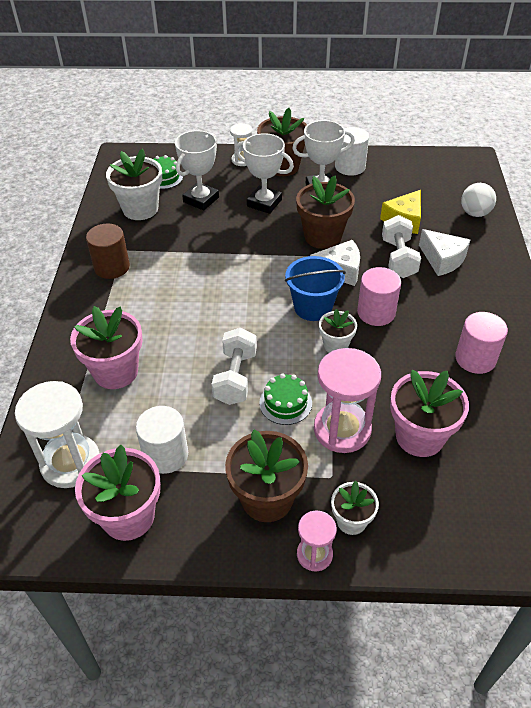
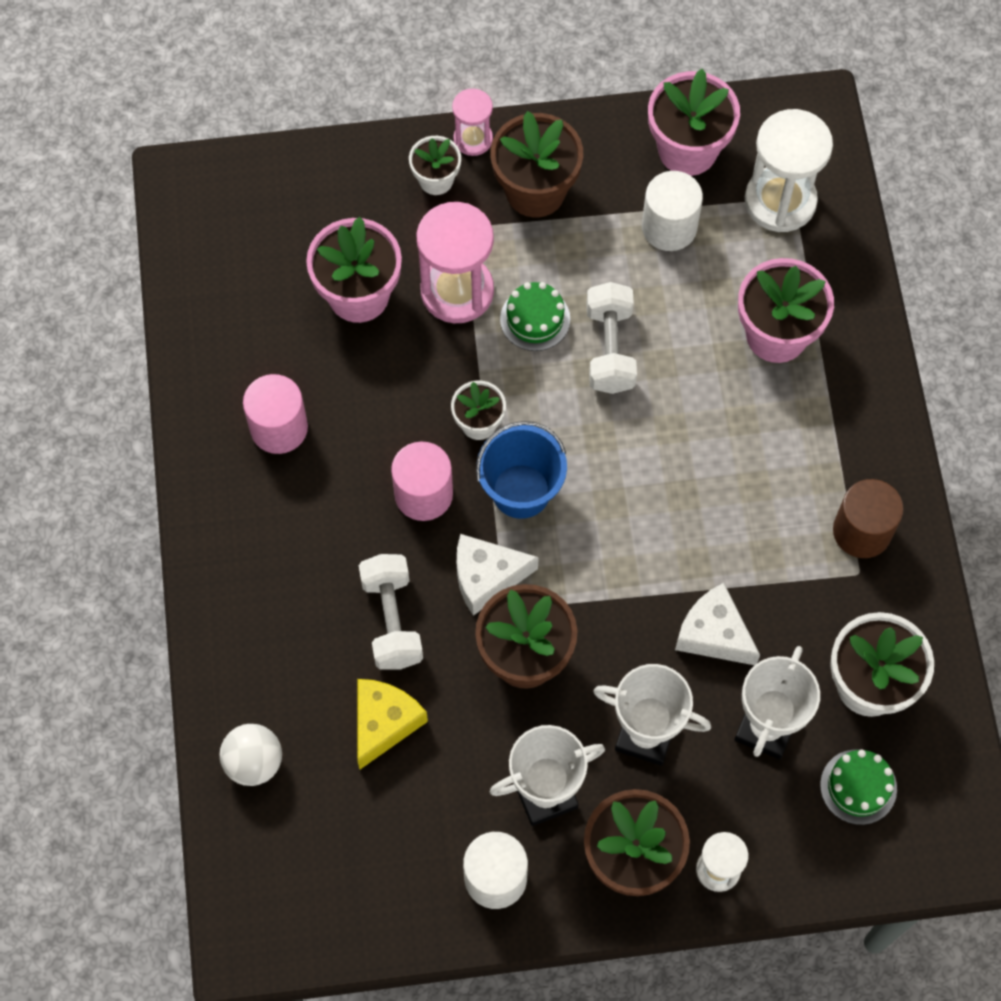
camera: 170 degrees right, 20 degrees up
white cheese [419,229,470,276] -> white cheese moved to [675,583,760,665]

